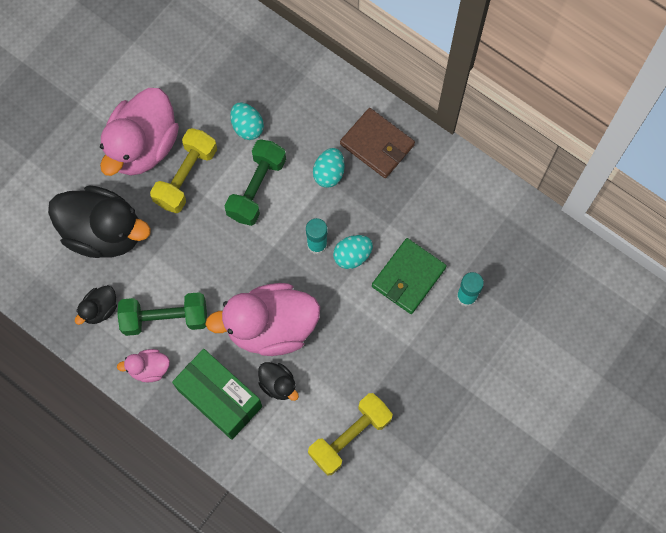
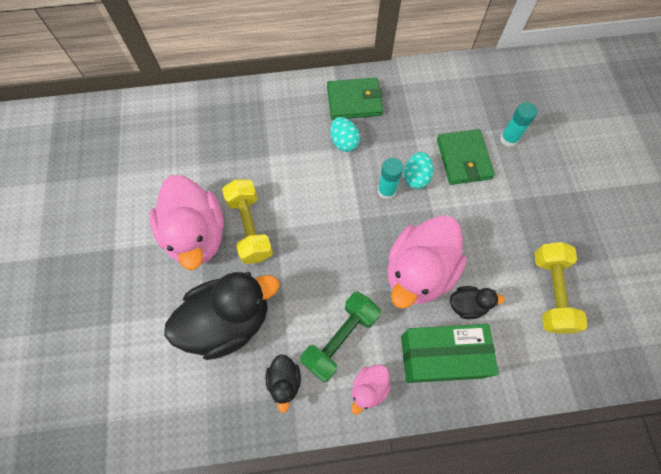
camera: 45 degrees left, 5 degrees down
green dumbbell [225,139,286,226] -> none
turquoise egg [230,102,264,140] -> none
brown wallet [340,108,415,178] -> green wallet [327,77,383,120]

